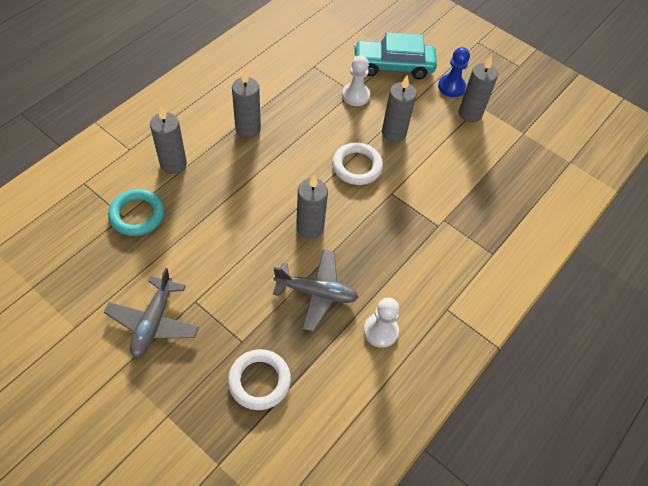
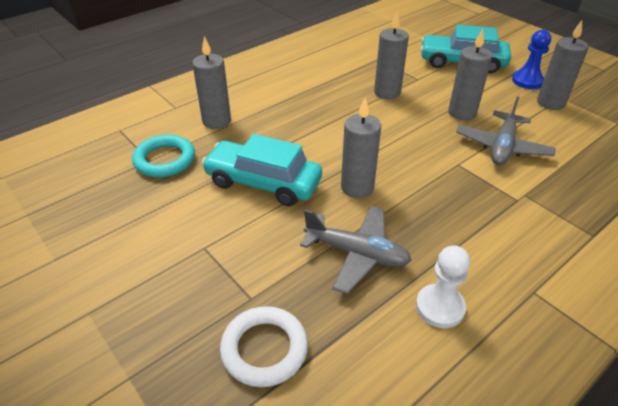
camera: 15 degrees right, 15 degrees down
grey plane [104,268,199,358] -> grey plane moved to [456,96,556,165]
grey candle [232,69,261,138] -> grey candle moved to [374,12,409,99]
white ring [332,143,383,185] -> none
white pawn [342,55,370,106] -> none
none -> turquoise car [201,134,322,206]

